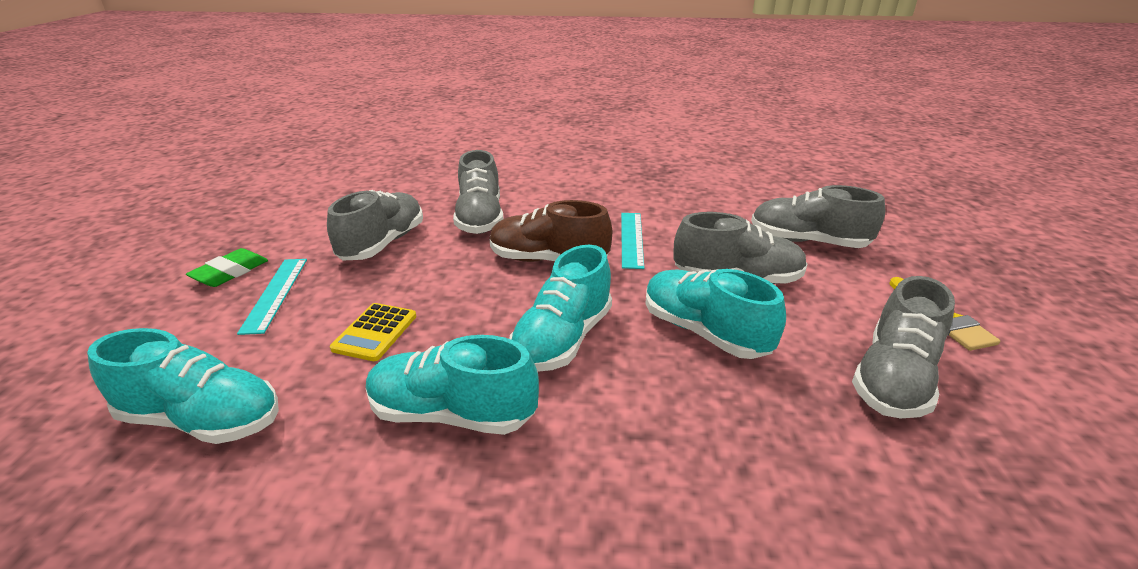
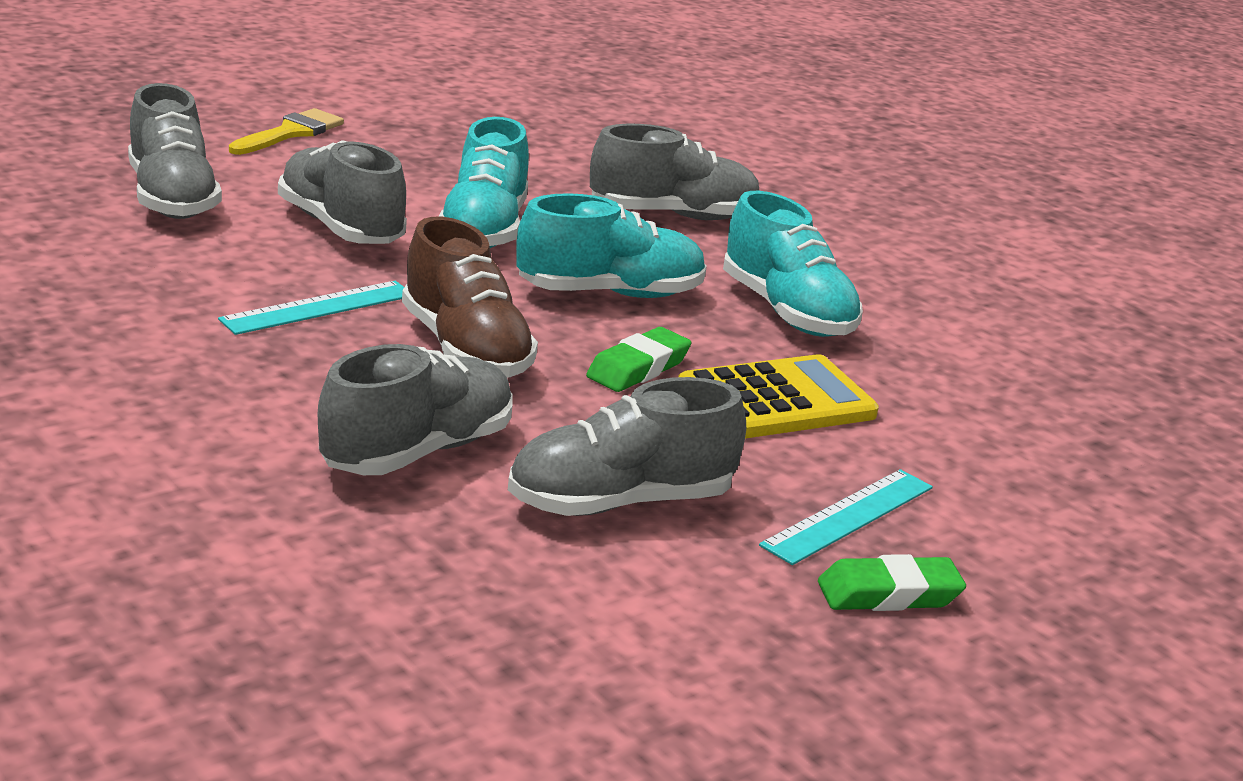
camera: 135 degrees left, 5 degrees down
turquoise shoe [87,328,279,444] -> none
yellow calculator [330,303,416,361] -> yellow calculator [678,354,879,438], size x1.54
grey shoe [852,276,955,418] -> grey shoe moved to [590,124,759,220]
none -> green eraser [586,327,691,392]

